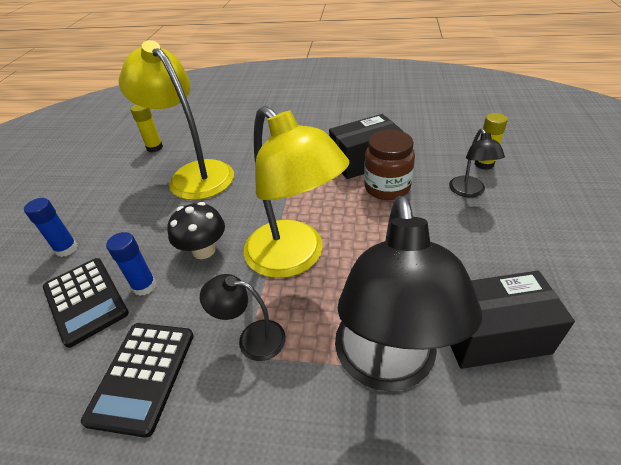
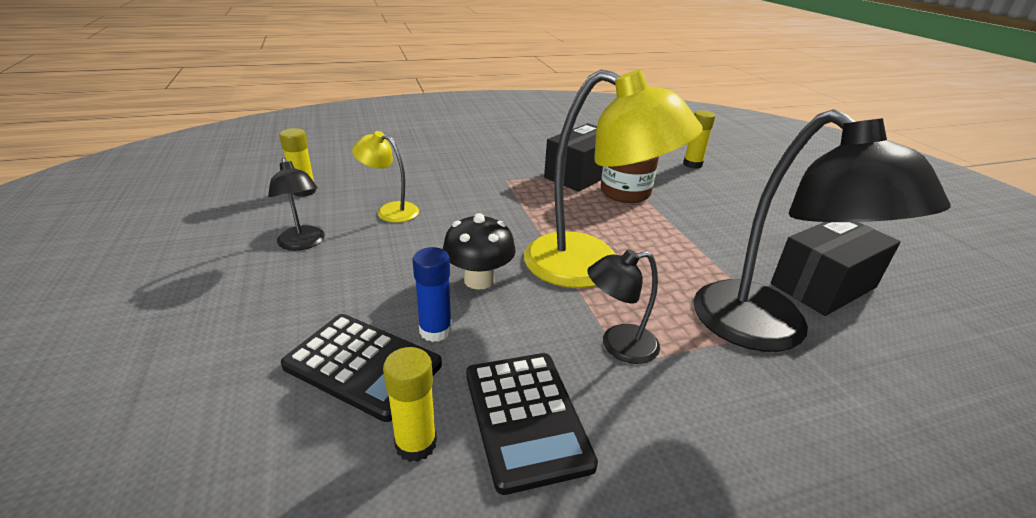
camera: 30 degrees left, 10 degrees down
blue glue stick [24,198,78,257] -> none
yellow lamp [119,40,234,200] -> yellow lamp [352,131,419,223], size x0.48
black lamp [449,128,505,197] -> black lamp moved to [268,158,325,251]
none -> yellow glue stick [383,347,437,462]

